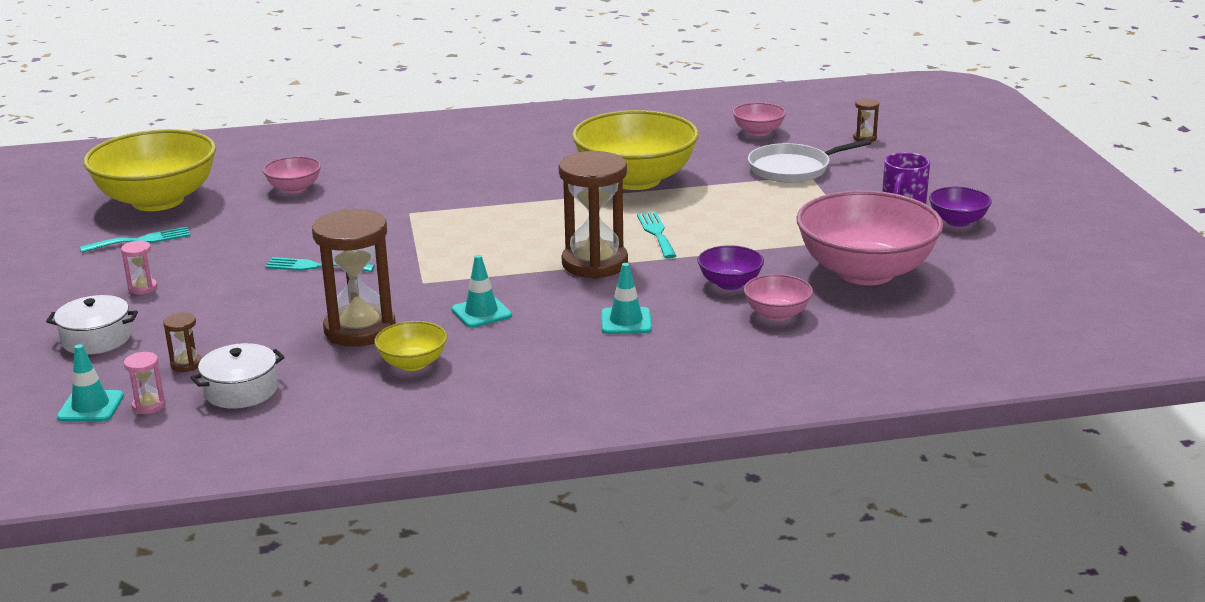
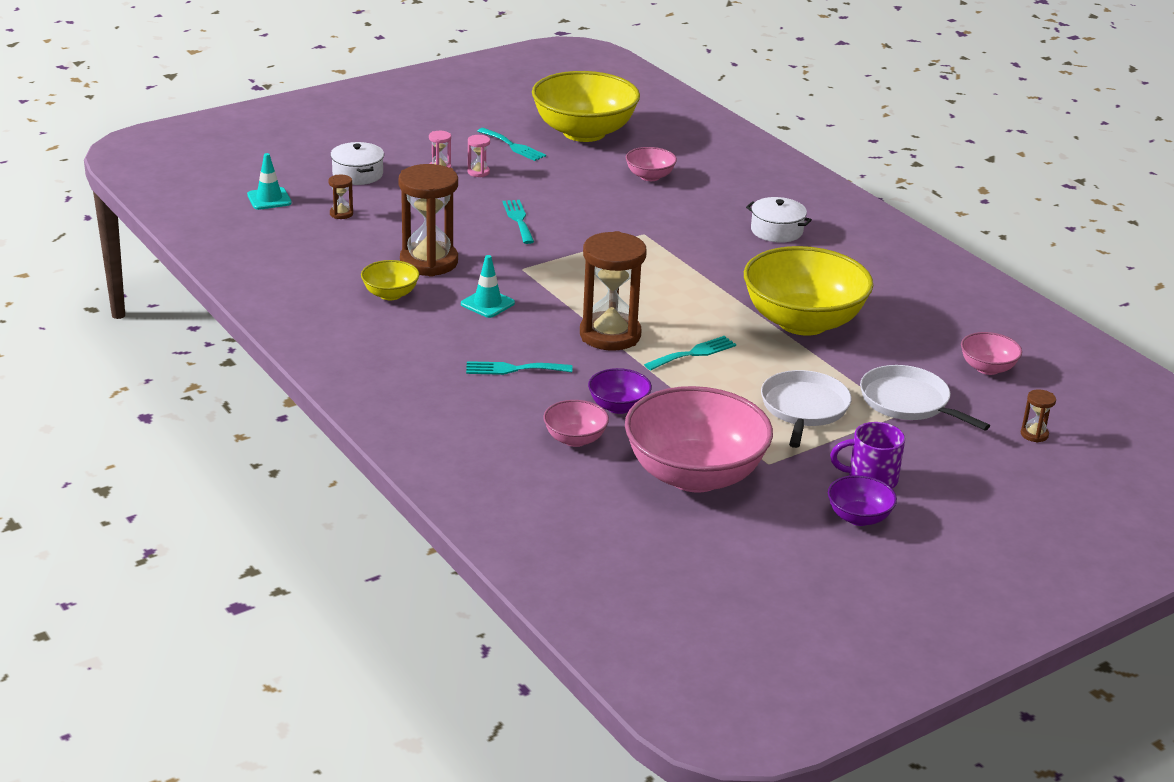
camera: 65 degrees right, 5 degrees up
pink hourglass [124,352,166,414] -> pink hourglass moved to [468,135,490,177]
white pot [190,343,285,409] -> white pot moved to [746,197,812,243]
turquoise traffic cone [601,263,652,334] -> turquoise fork [466,361,572,375]
none -> white pan [761,370,851,448]

